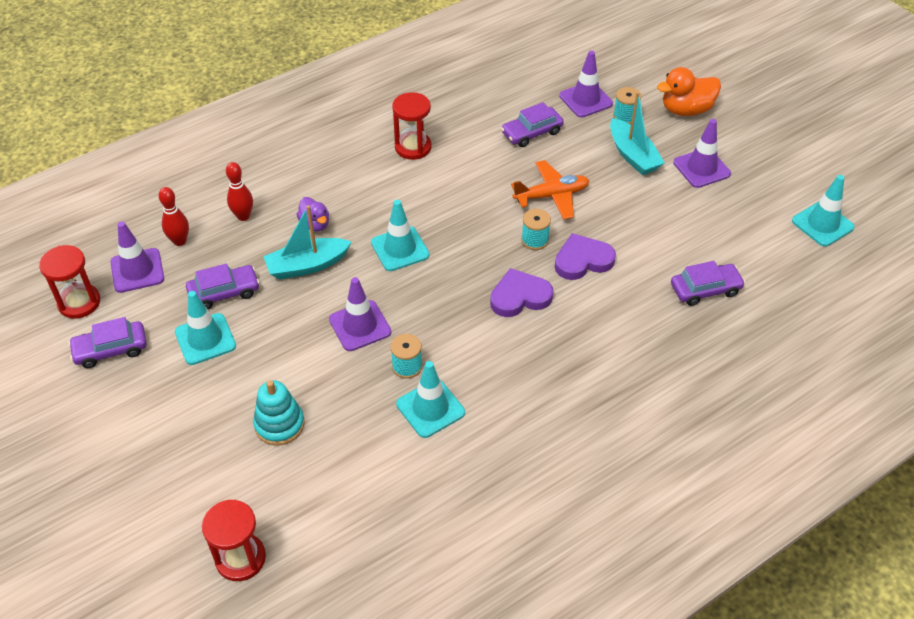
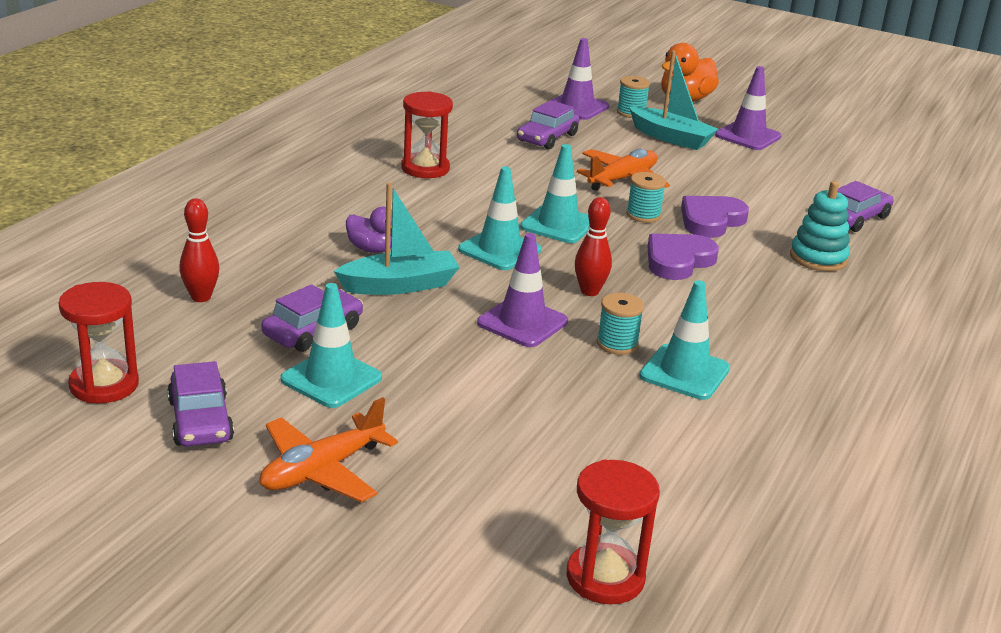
camera: 30 degrees left, 20 degrees down
purple car [68,317,147,368] -> purple car turned 60 degrees counterclockwise [167,361,234,447]
purple traffic cone [110,221,164,293] -> none
red bowling pin [226,162,253,221] -> red bowling pin moved to [575,197,612,296]
turquoise stacking toy [253,380,305,446] -> turquoise stacking toy moved to [790,181,850,271]
turquoise boat [263,205,351,280] -> turquoise boat turned 150 degrees counterclockwise [334,182,460,295]
turquoise traffic cone [792,175,855,247] -> turquoise traffic cone moved to [520,144,590,243]
none -> orange plane [260,397,398,502]

